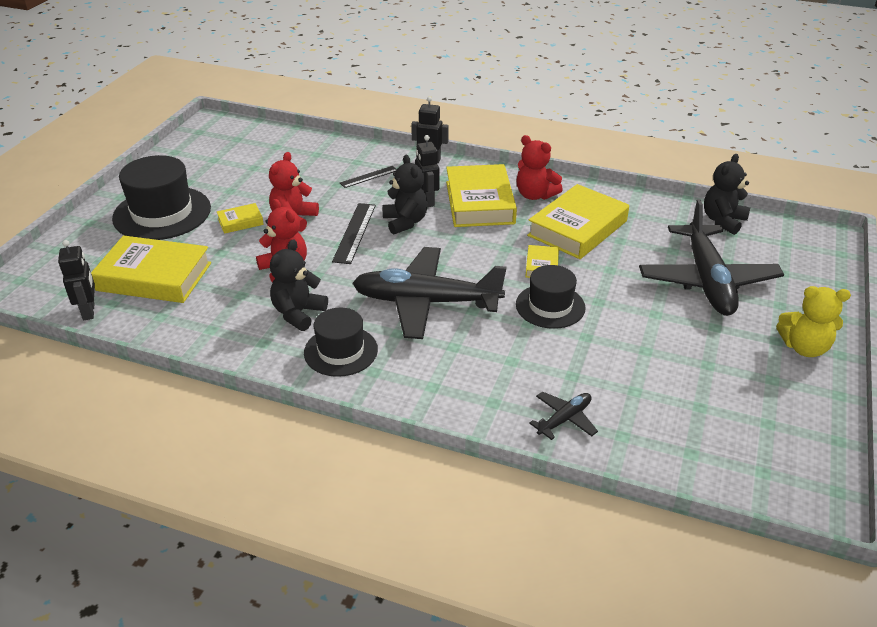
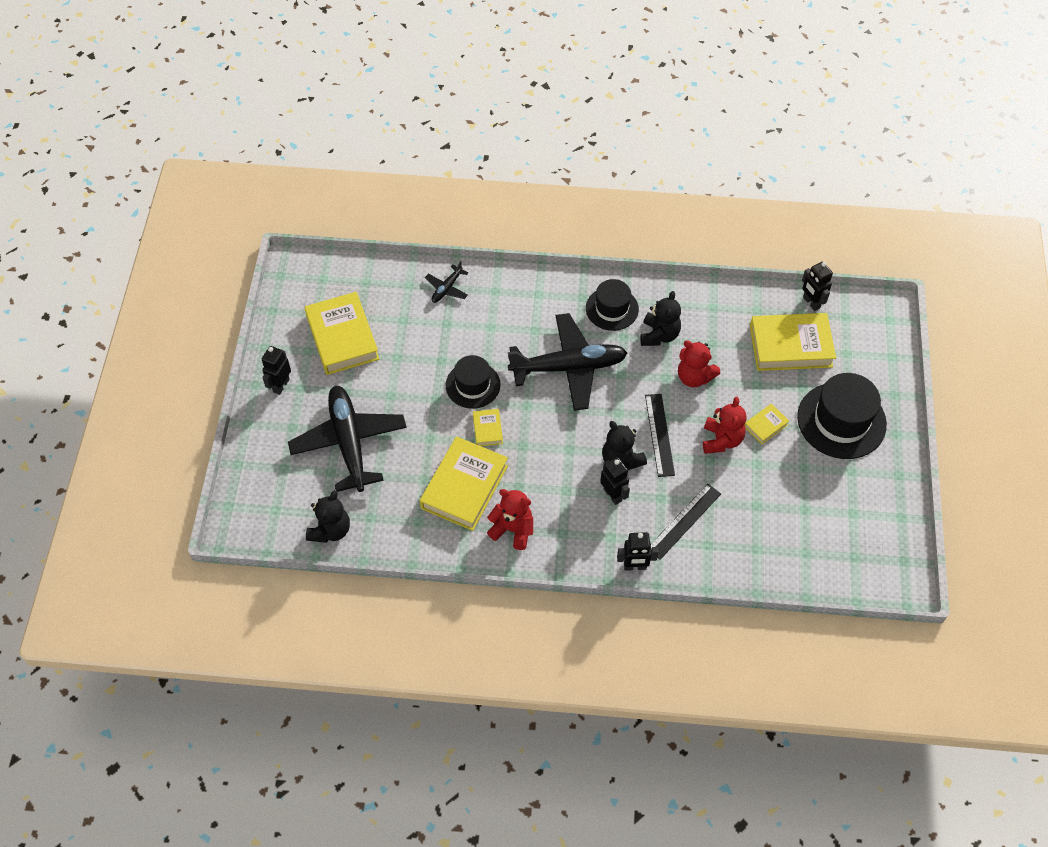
camera: 165 degrees right, 20 degrees up
black ruler [340,166,397,188] -> black ruler [651,484,721,560], size x1.57
yellow book [446,164,517,227] -> yellow book moved to [305,292,379,375]
yellow teddy bear [776,286,851,357] -> black robot [262,346,291,395]

